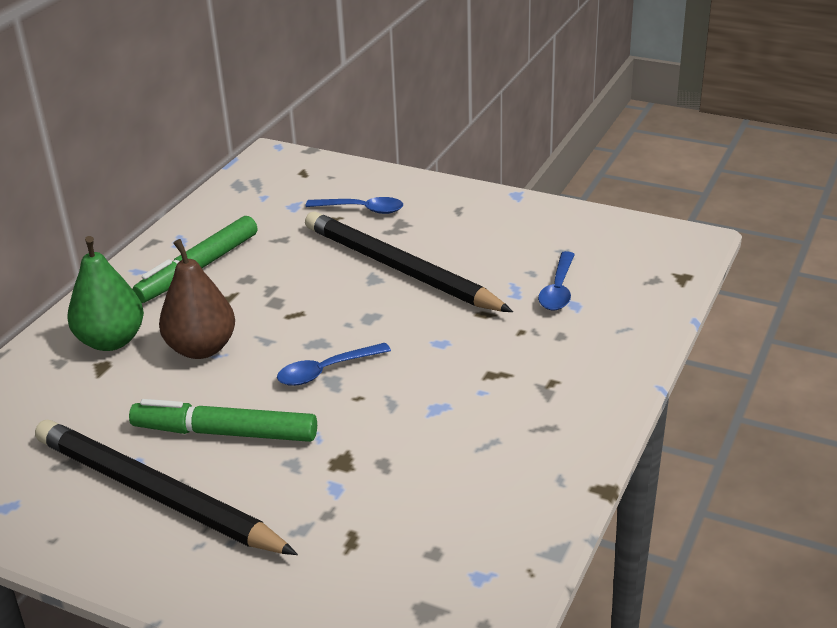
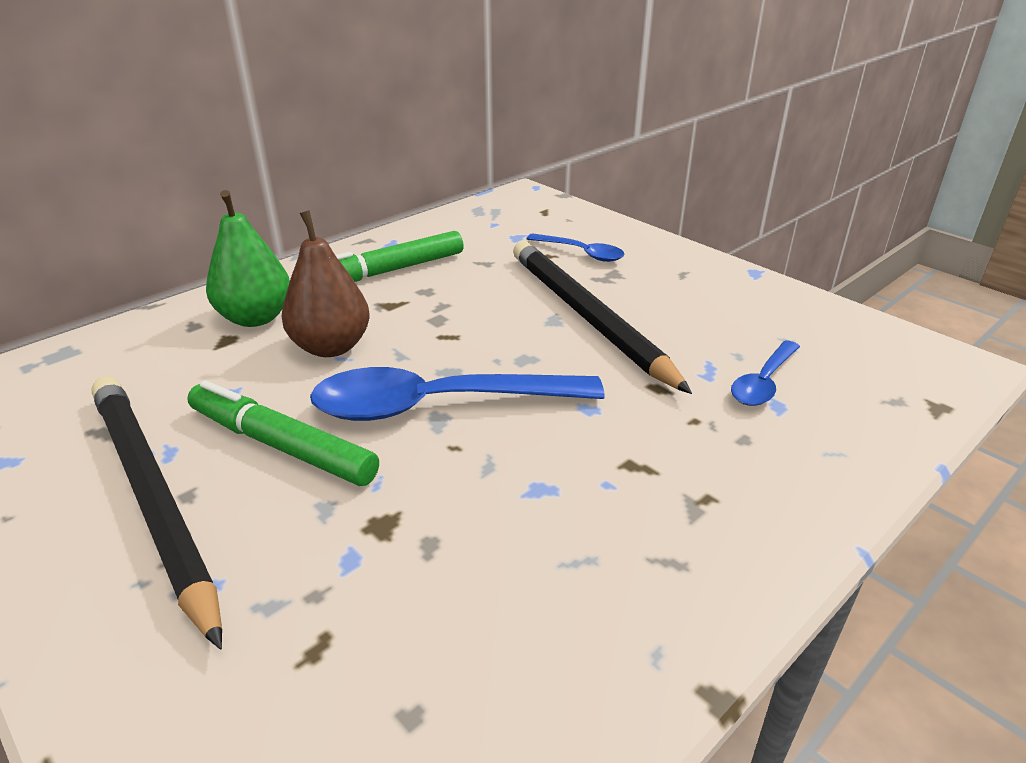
camera: 20 degrees right, 0 degrees up
blue spoon [277,343,391,386] -> blue spoon [310,367,604,421], size x1.95

